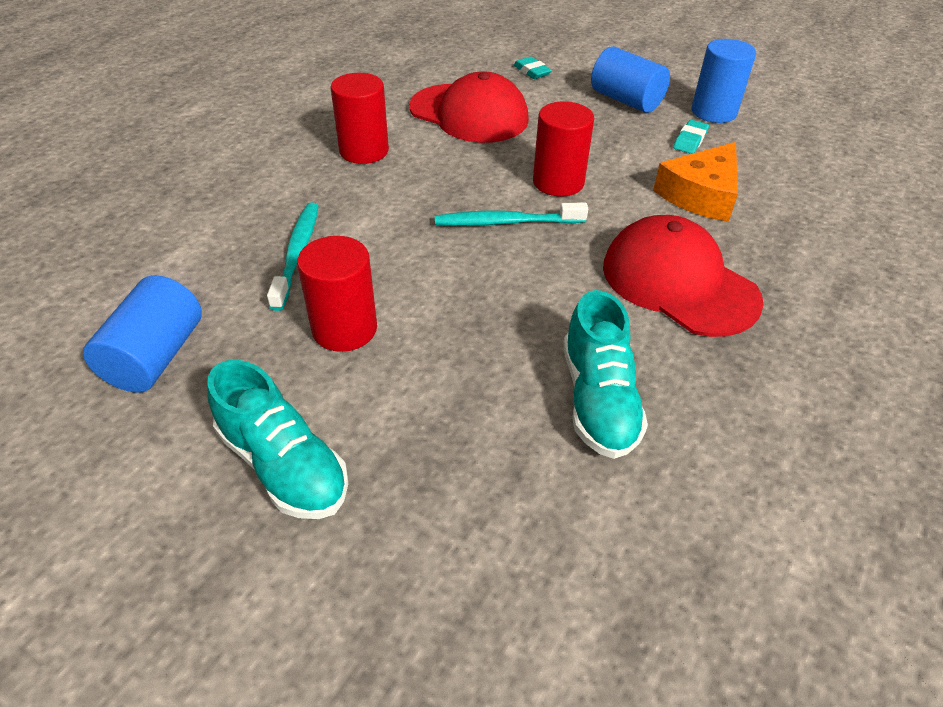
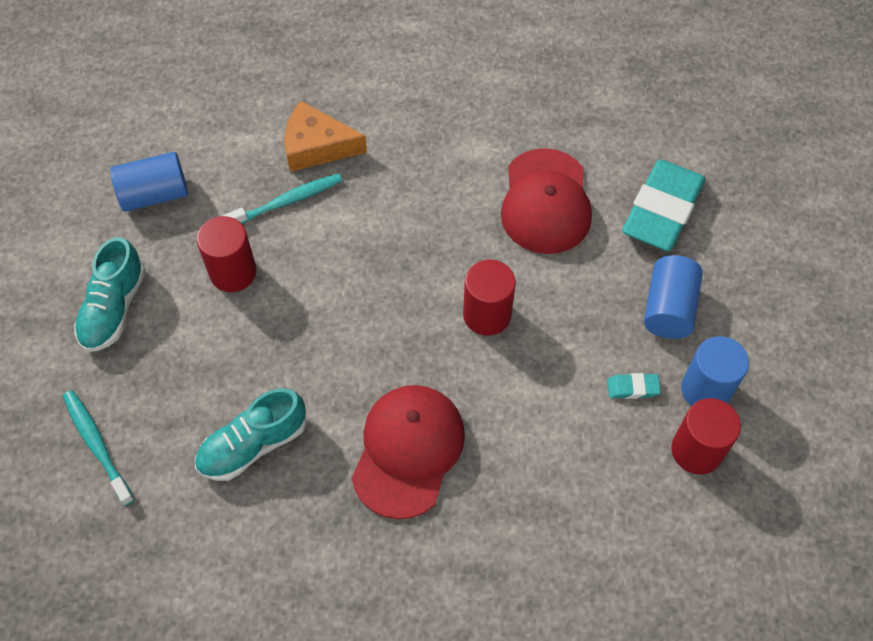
camera: 60 degrees right, 15 degrees up
red cylinder [330,73,389,164] -> red cylinder moved to [671,398,741,475]
turquoise toothbrush [435,202,588,226] -> turquoise toothbrush moved to [63,390,135,506]
turquoise eraser [514,57,552,79] -> turquoise eraser [622,159,705,251], size x2.49
orange cheese [653,142,738,222] -> orange cheese moved to [284,101,367,172]

